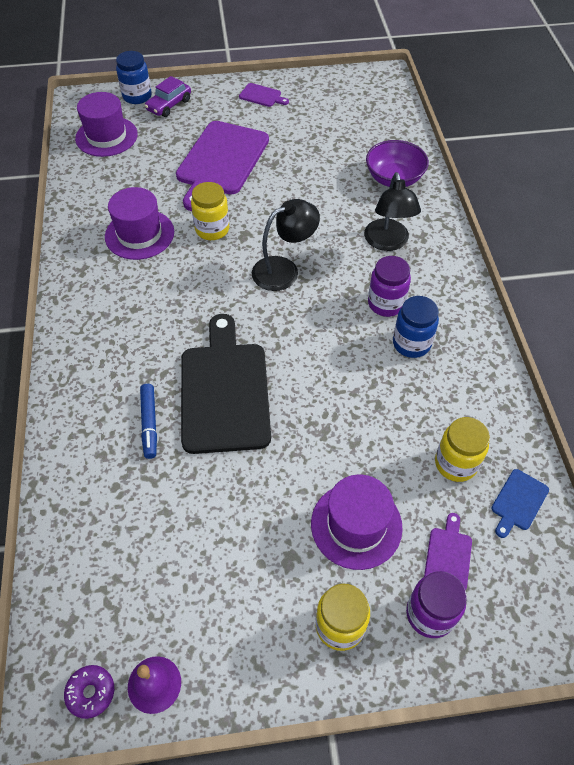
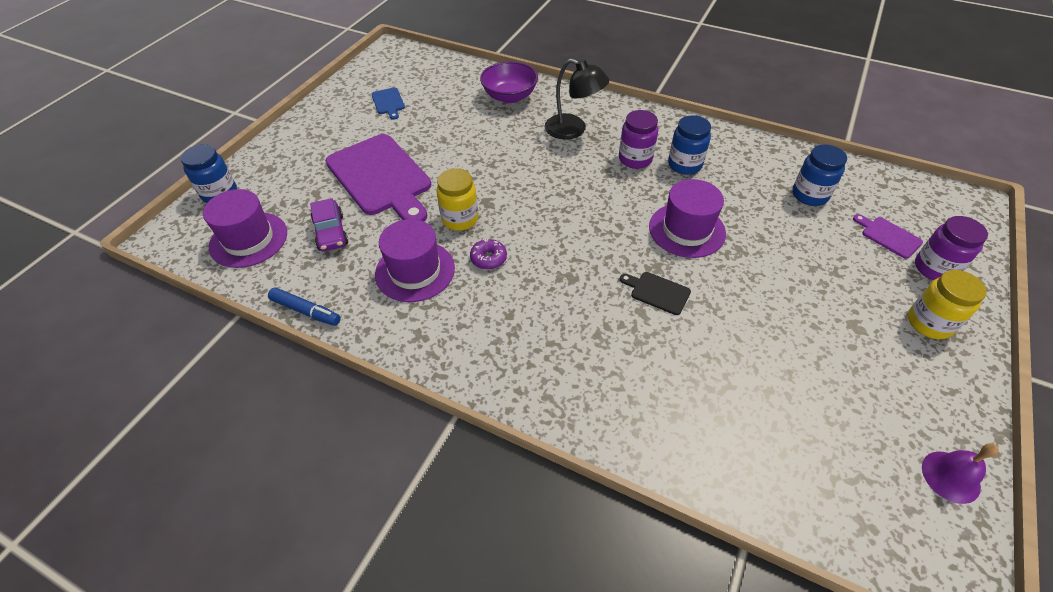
camera: 55 degrees left, 5 degrees down
purple donut [64,665,114,719] -> purple donut moved to [470,239,507,270]
blue marker [140,384,157,459] -> blue marker moved to [268,287,341,326]
purple car [145,76,191,117] -> purple car moved to [310,198,348,252]
black cutting board [181,314,271,454] -> black cutting board [620,272,691,315], size x0.42
purple cutting board [239,83,289,107] -> none
black lamp [252,199,320,291] -> none
purple hat [311,475,403,570] -> purple hat moved to [649,179,726,258]
yellow jar [435,417,490,482] -> blue jar [792,145,847,206]
blue cutting board [491,469,549,538] -> blue cutting board moved to [371,87,405,120]

